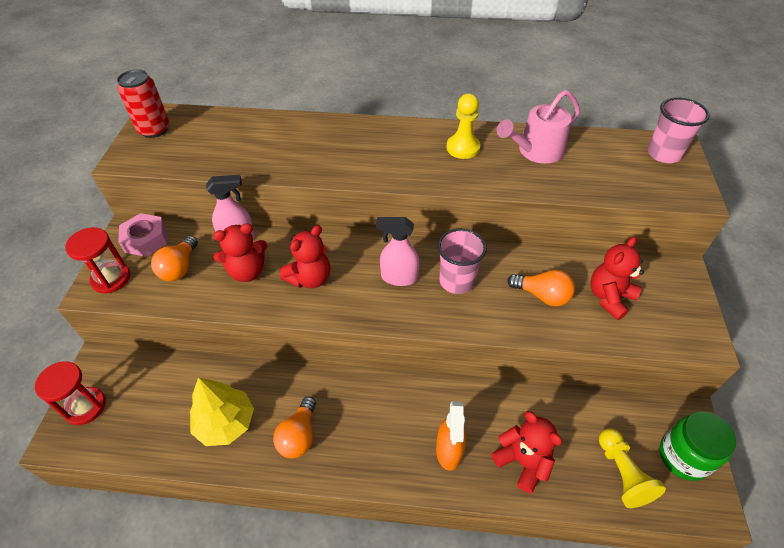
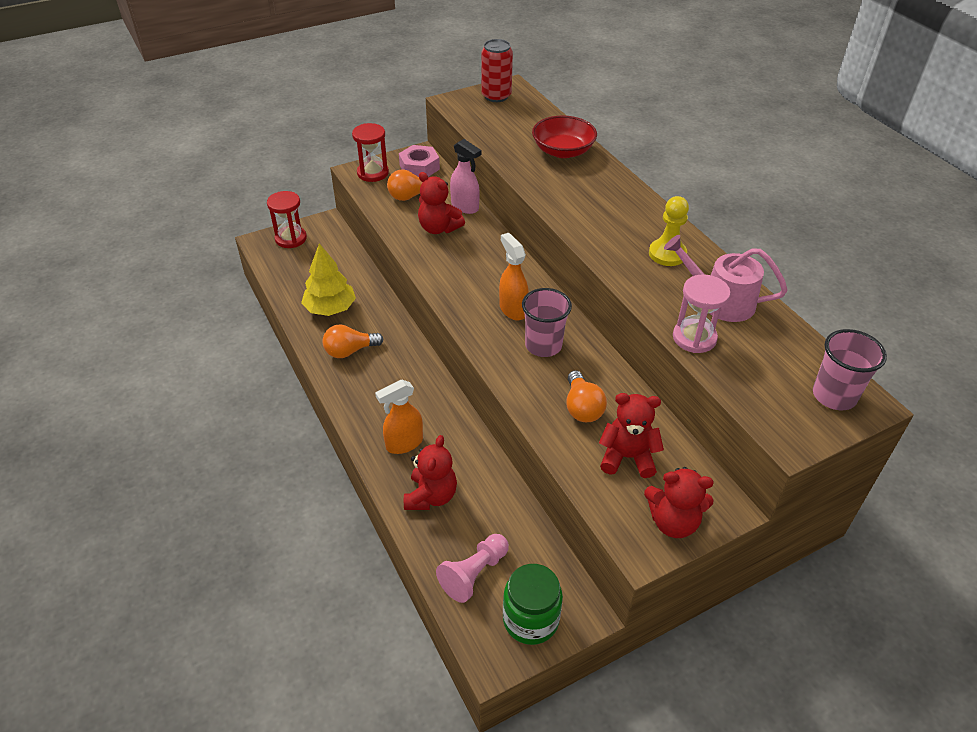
camera: 55 degrees right, 5 degrees down
red teddy bear [280,225,330,288] -> red teddy bear moved to [644,467,714,538]
pink spray bottle [376,217,420,286] -> orange spray bottle [499,233,529,320]
yellow pawn [599,428,666,508] -> pink pawn [436,534,509,603]
none -> red bowl [532,115,597,158]
none -> pink hourglass [673,274,731,353]

